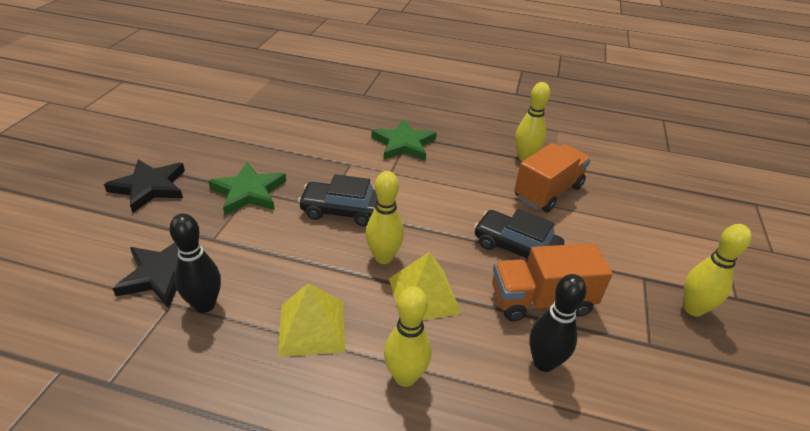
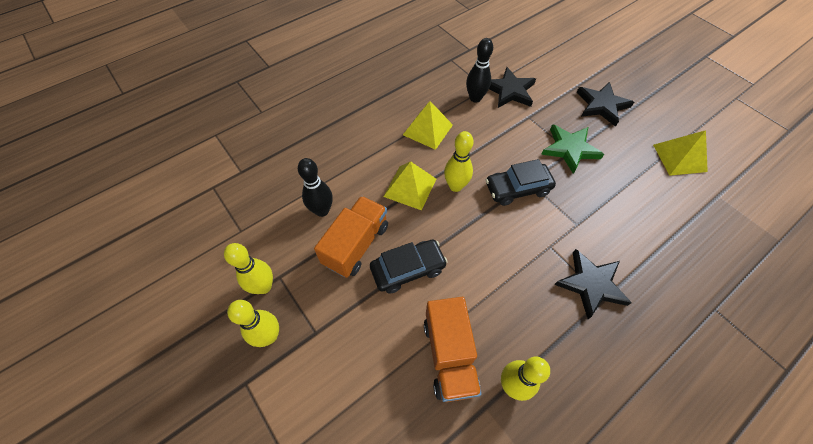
camera: 130 degrees right, 20 degrees up
black car [298,174,377,226] -> black car turned 150 degrees counterclockwise [486,159,556,206]
green star [372,120,437,161] -> black star [554,249,632,319]
yellow bowling pin [384,286,431,387] -> yellow bowling pin moved to [224,243,273,294]
none -> yellow pyramid [653,130,708,176]

